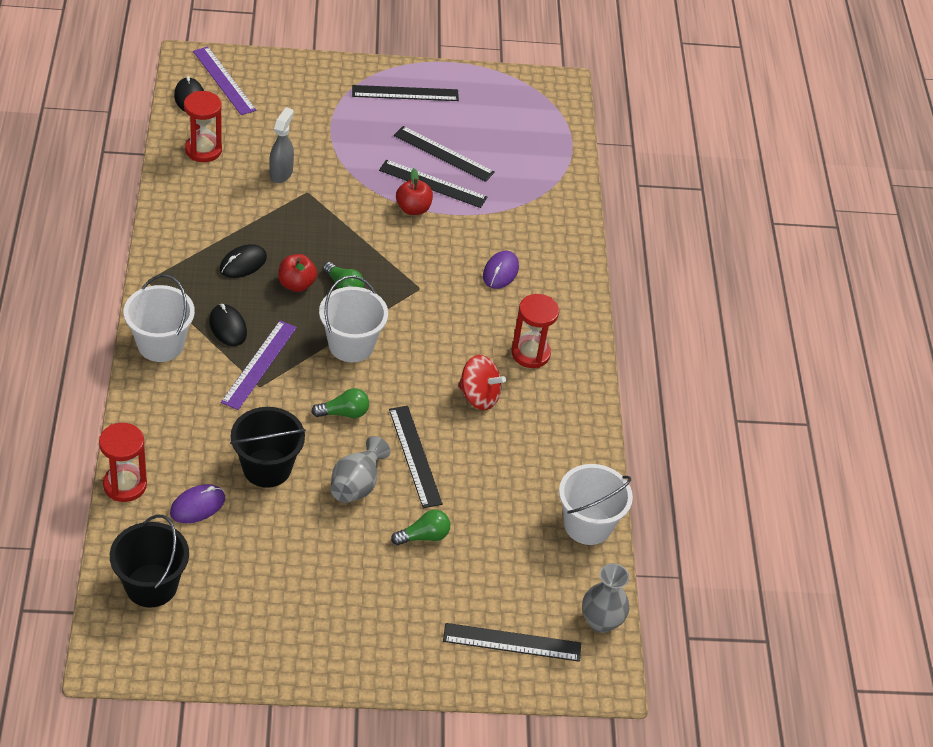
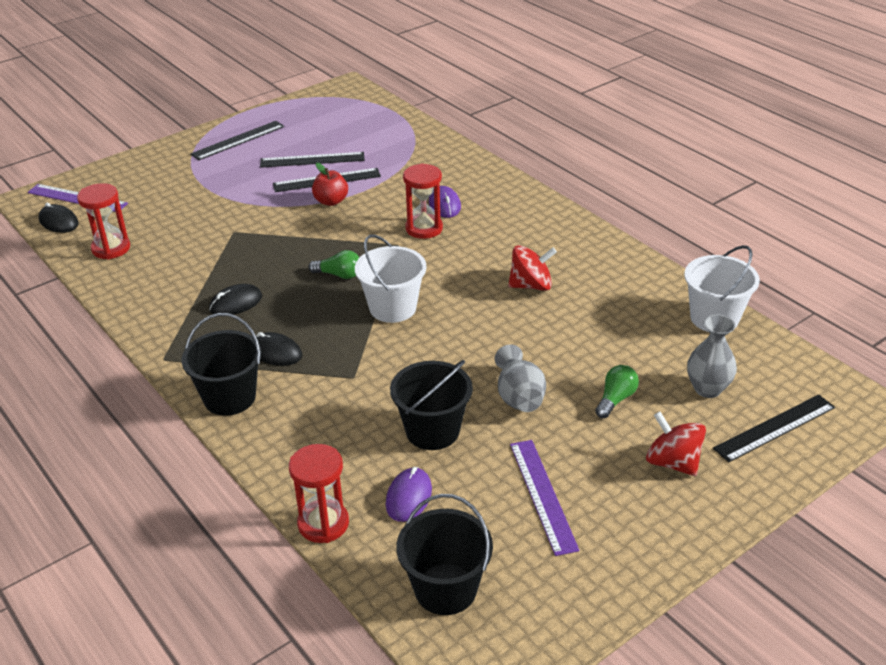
camera: 30 degrees left, 10 degrees down
white bucket [124,275,195,362] -> black bucket [182,313,262,416]
black mouse [220,244,267,278] -> black mouse turned 45 degrees clockwise [209,284,262,315]
purple ruler [221,320,297,410] -> purple ruler moved to [510,440,580,556]
grey spray bottle [269,107,294,183] -> none
red apple [278,254,317,292] -> none
green light bulb [311,388,369,418] -> none
black ruler [389,406,443,508] -> none
red hourglass [511,294,559,368] -> red hourglass moved to [403,163,443,239]
grey vase [582,563,629,633] -> grey vase moved to [687,314,737,398]
none -> red spinning top [646,411,706,476]

